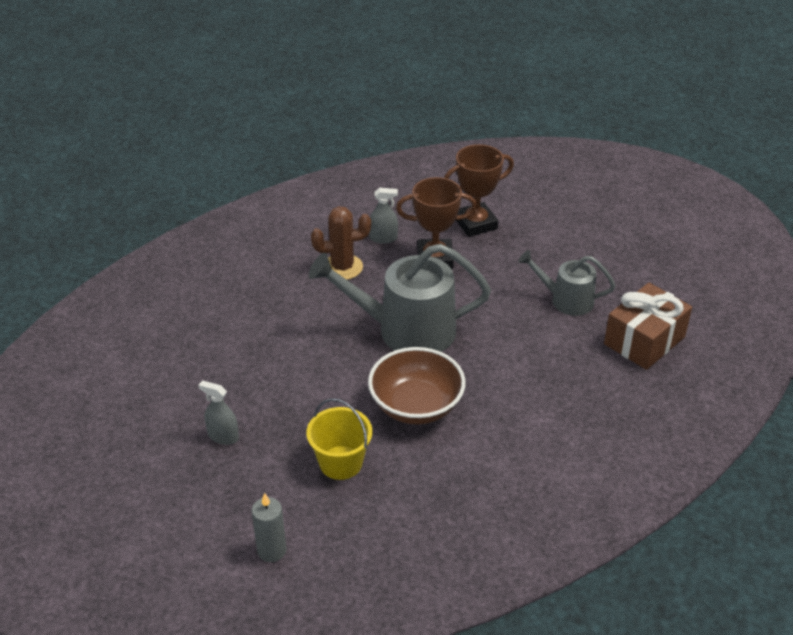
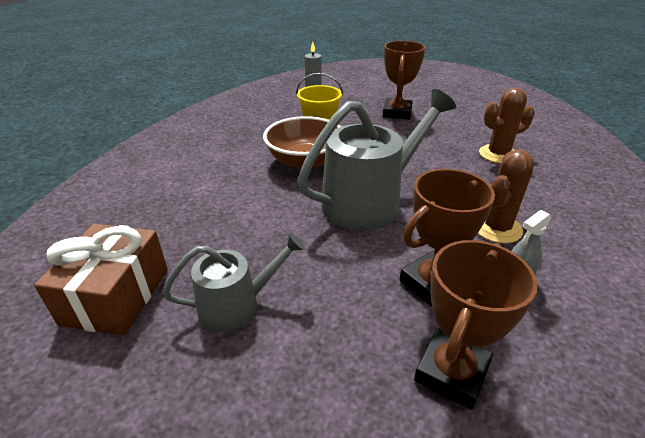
camera: 145 degrees right, 5 degrees down
grey spray bottle [198,381,239,445] -> brown trophy [383,41,426,120]
none -> brown cactus [479,88,535,163]

